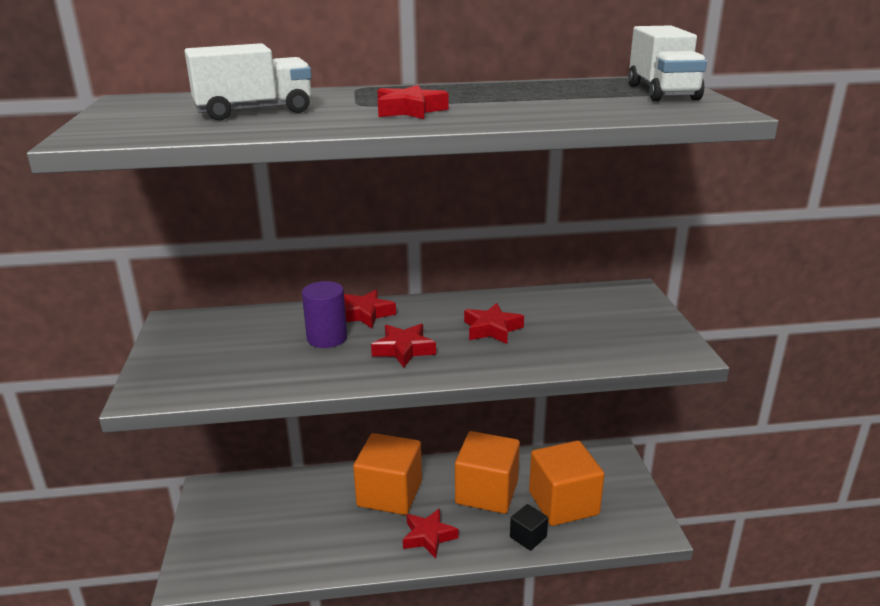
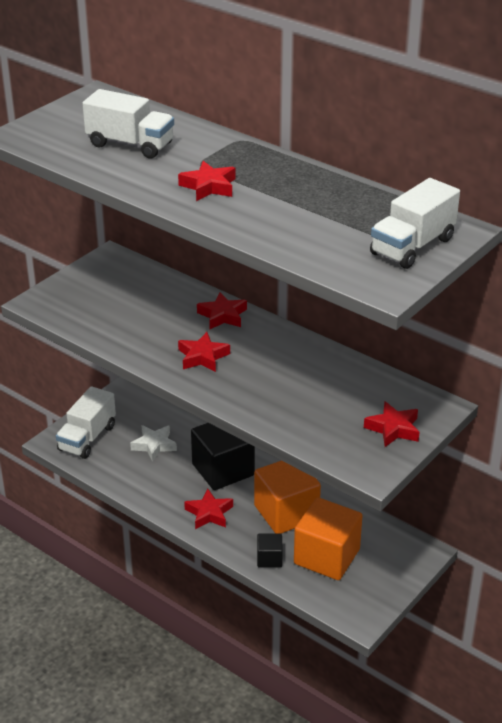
camera: 45 degrees right, 10 degrees up
purple cylinder [302,281,347,348] -> none
orange cube [353,433,422,515] -> black cube [191,423,255,490]
red star [464,303,524,344] -> red star moved to [364,401,419,447]
none -> white truck [56,386,116,459]
none -> white star [130,425,177,462]

